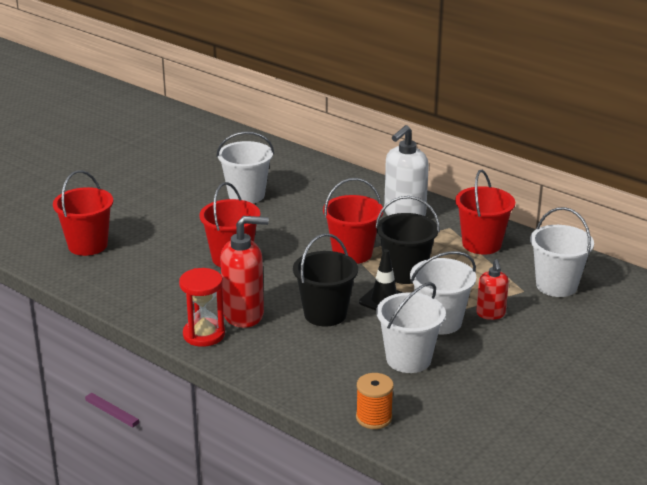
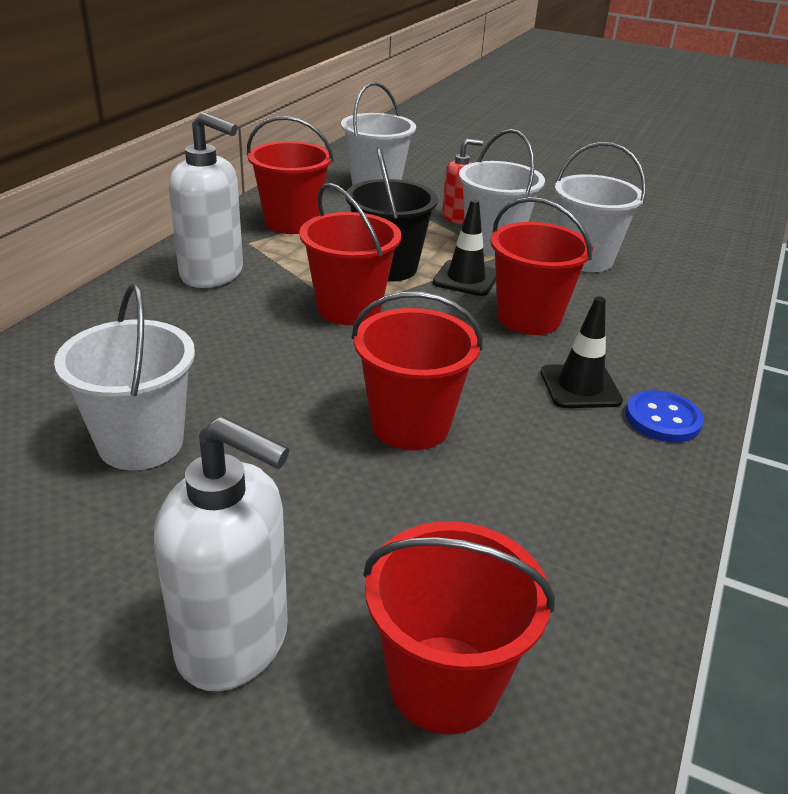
camera: 105 degrees left, 5 degrees up
red hourglass [179,268,225,347] -> blue button [625,390,704,442]
red soap dispenser [220,216,269,328] -> black traffic cone [541,296,623,408]
black bucket [293,233,358,327] -> red bucket [490,197,593,335]
orange spool [356,373,394,429] -> none
none -> white soap dispenser [154,416,289,691]

